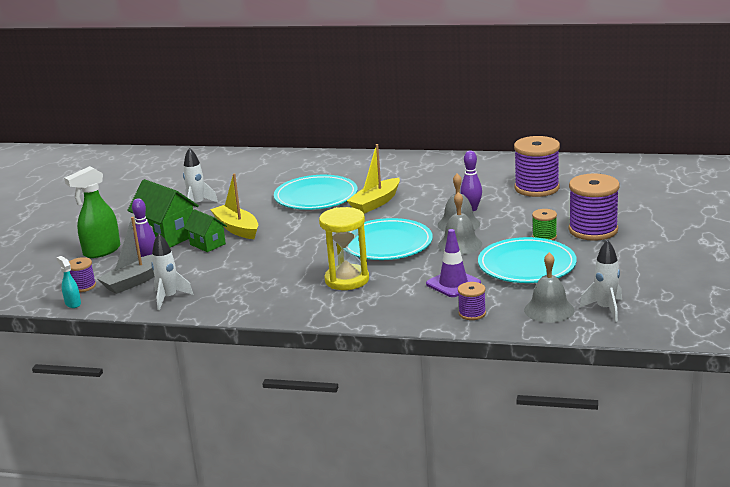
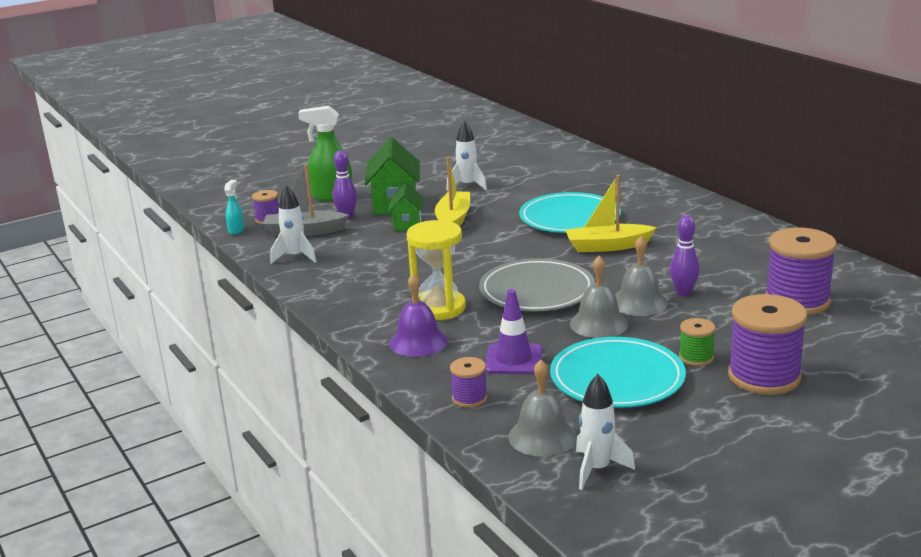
camera: 45 degrees right, 0 degrees up
turquoise plate [347,218,433,260] -> grey plate [479,258,595,311]
none -> purple bell [389,273,448,357]

